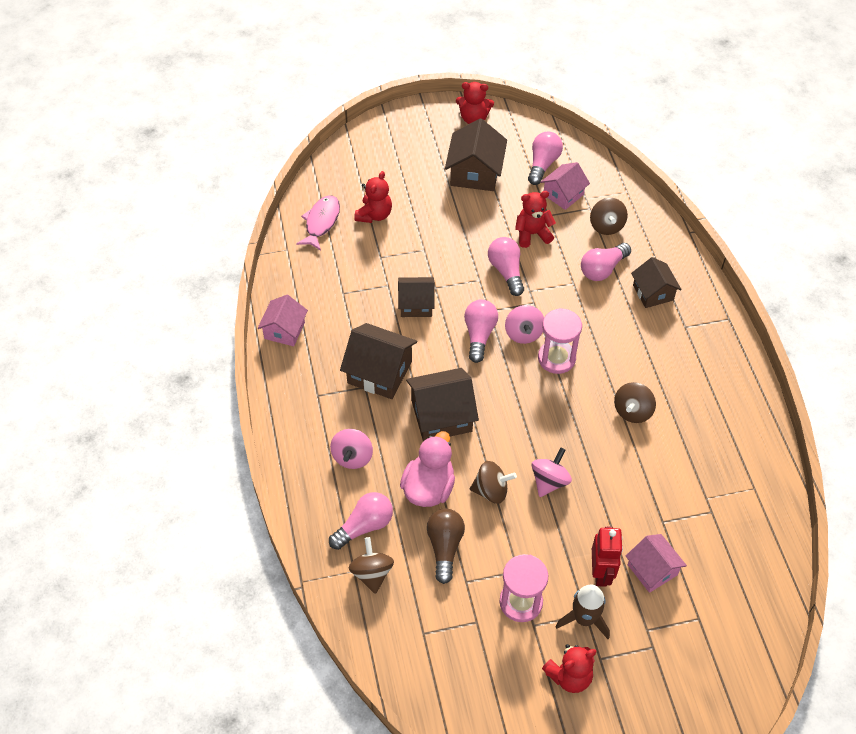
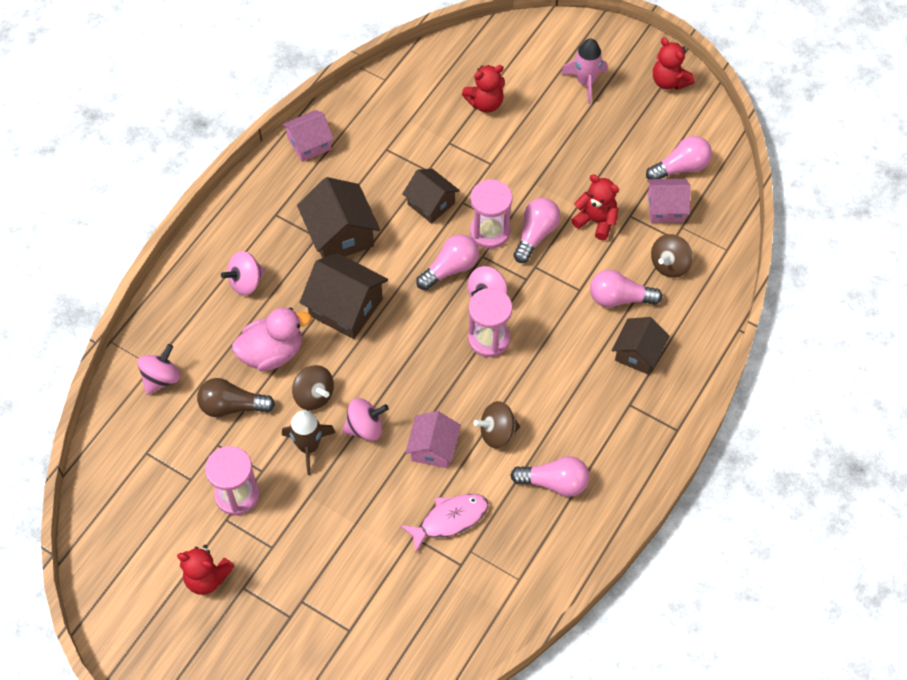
camera: 45 degrees right, 5 degrees up
pink fish [296,195,340,251] -> pink fish moved to [400,494,488,554]
pink light bulb [329,492,393,550] -> pink light bulb moved to [510,456,589,497]
brown spinning top [348,537,394,594] -> pink spinning top [137,344,181,395]
brown light bulb [427,509,465,584] -> brown light bulb turned 135 degrees counterclockwise [197,378,275,417]
brown house [445,118,507,191] -> none
brown rocket [556,585,610,639] -> brown rocket moved to [282,410,336,475]
red robot [592,526,623,587] -> none
pink house [626,534,687,593] -> pink house moved to [406,411,461,468]
none -> pink hourglass [470,179,512,248]
none -> pink rocket [561,39,608,104]

